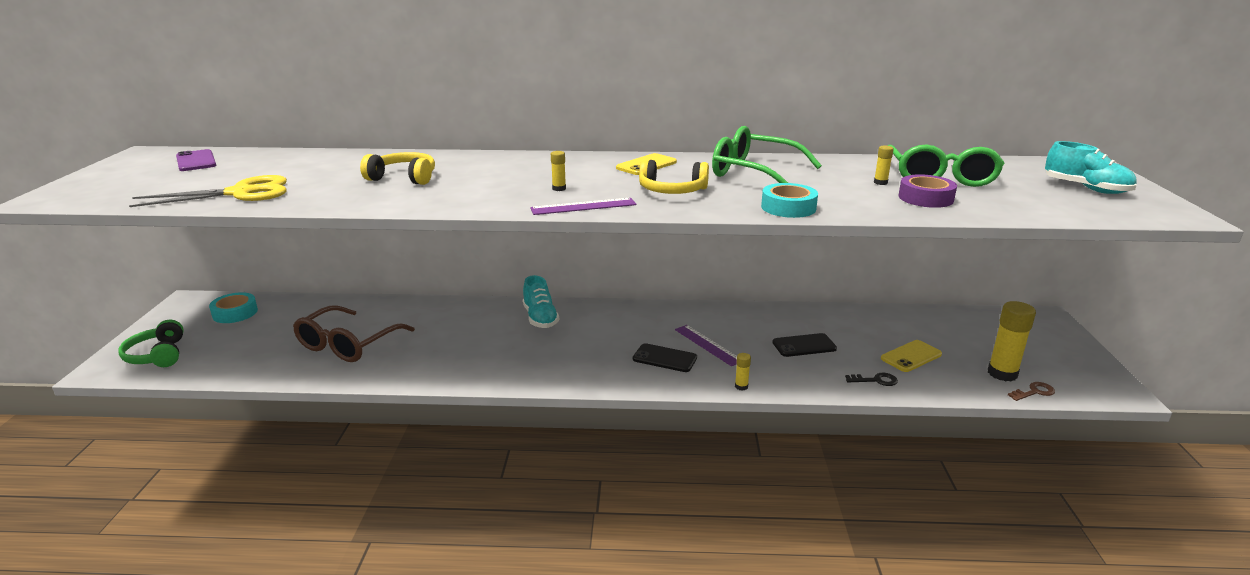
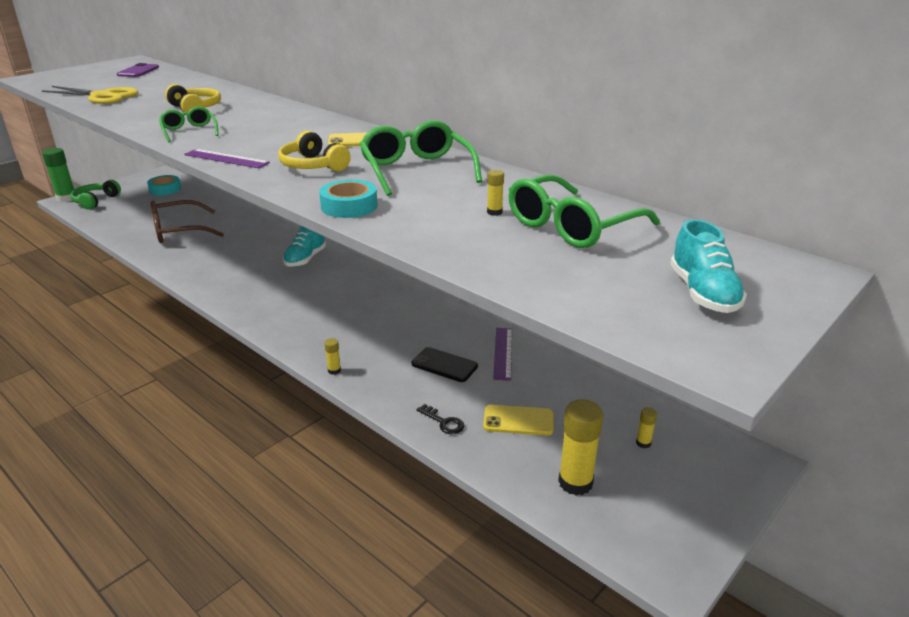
camera: 40 degrees right, 5 degrees up
yellow glue stick [551,151,566,191] -> yellow glue stick moved to [636,407,657,448]
black phone [633,343,697,372] -> none
purple ruler [675,325,737,366] -> purple ruler moved to [493,328,512,381]
purple tape [899,174,957,208] -> none
brown key [1008,382,1055,401] -> none
none -> green glue stick [42,148,77,202]
none -> green glasses [159,107,219,142]

